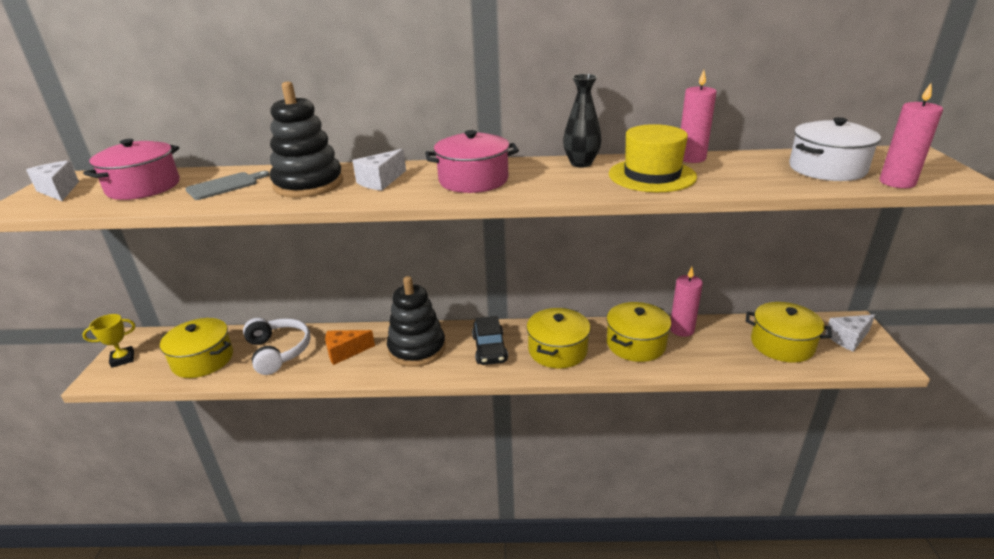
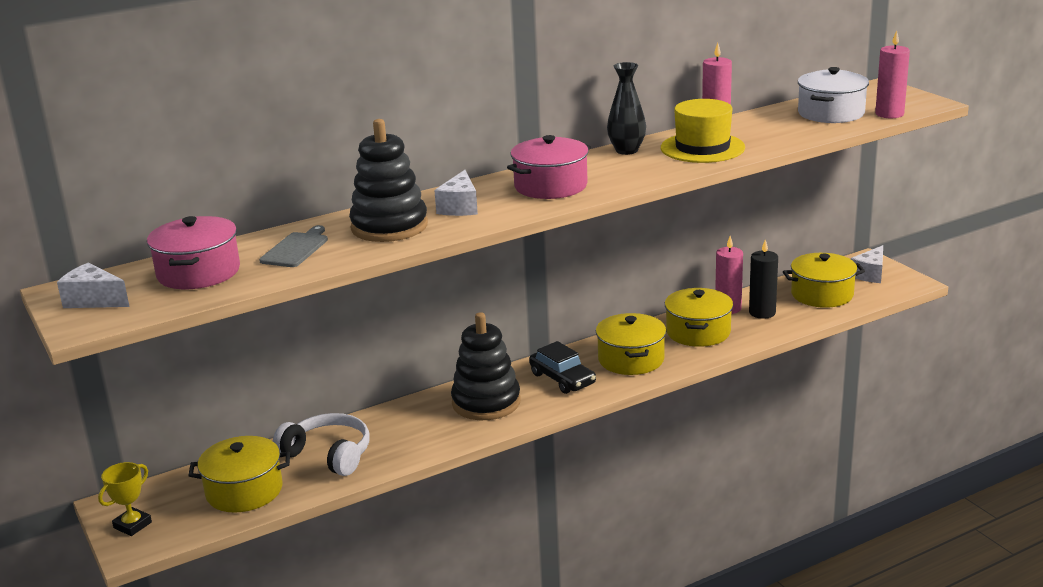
camera: 30 degrees left, 5 degrees down
orange cheese [325,330,375,365] -> none
none -> black candle [749,240,778,319]

